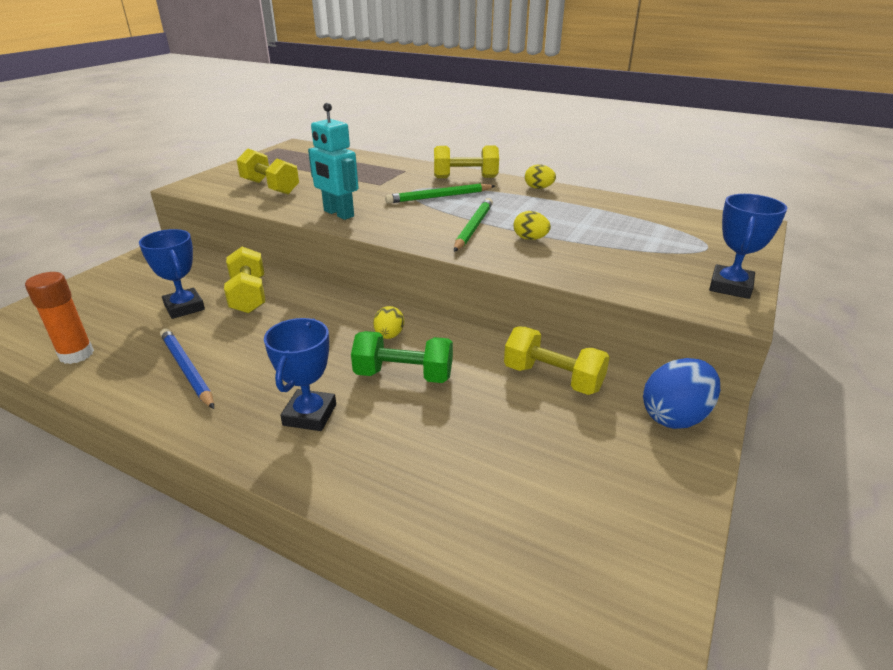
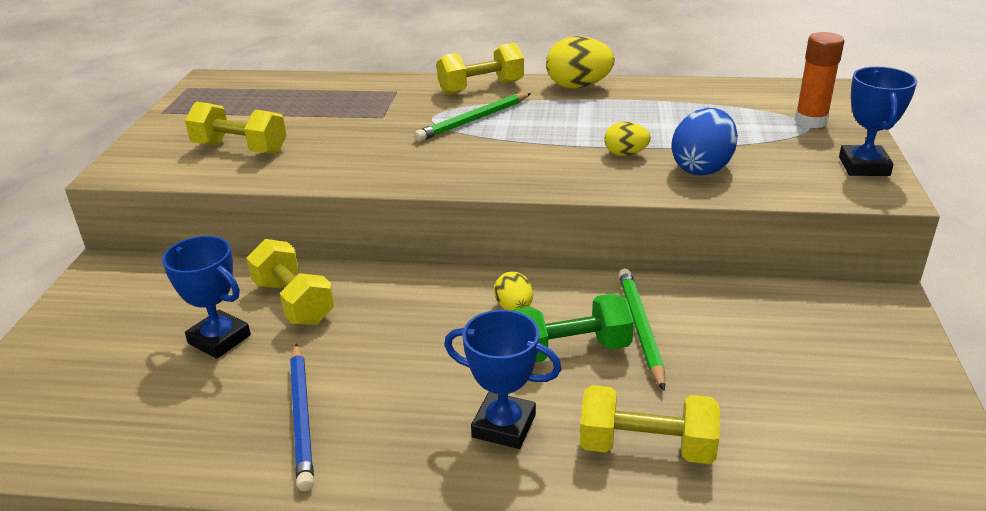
camera: 20 degrees left, 0 degrees up
orange glue stick [25,272,94,364] -> orange glue stick moved to [795,32,844,128]
blue pencil [160,328,214,409] -> blue pencil turned 135 degrees counterclockwise [290,343,314,491]
blue trophy [264,318,336,431] -> blue trophy turned 60 degrees counterclockwise [444,310,562,449]
turquoise robot [308,103,358,220] -> none
green pencil [454,198,493,252] -> green pencil moved to [619,268,665,391]
yellow dumbbell [504,326,610,395] -> yellow dumbbell moved to [580,385,720,464]
yellow egg [525,164,556,189] -> yellow egg [546,36,615,89], size x1.74
blue egg [643,358,720,429] -> blue egg moved to [671,108,738,175]

